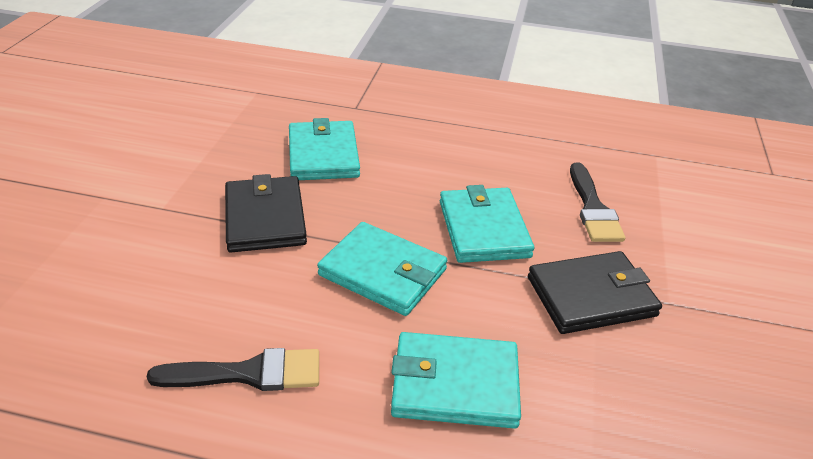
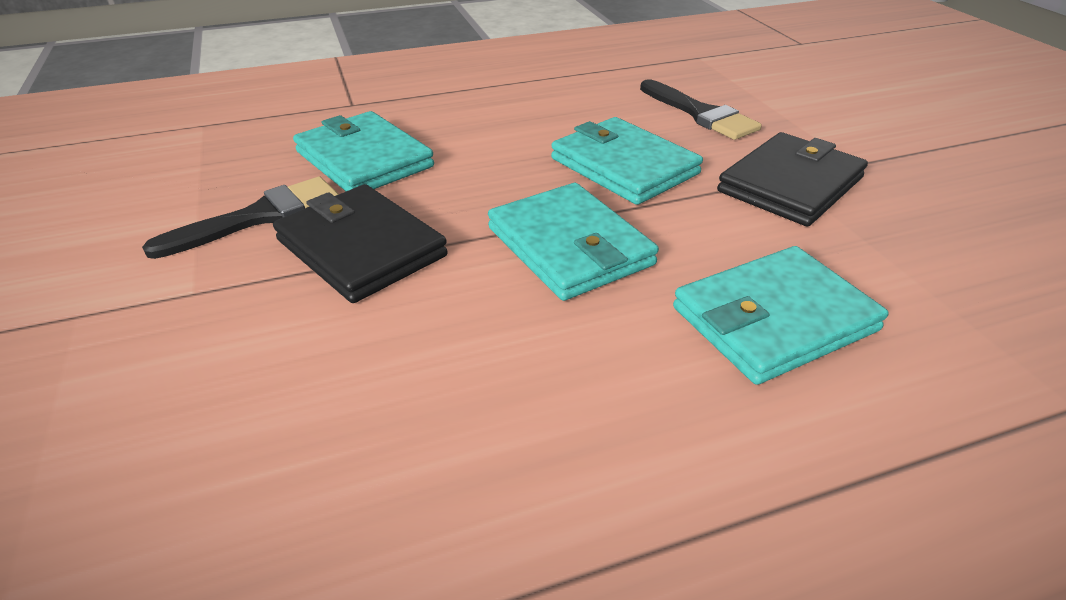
camera: 30 degrees left, 0 degrees up
black brush [147,348,319,391] -> black brush moved to [142,176,339,259]
turquoise wallet [317,222,447,316] -> turquoise wallet turned 60 degrees clockwise [488,183,659,301]

